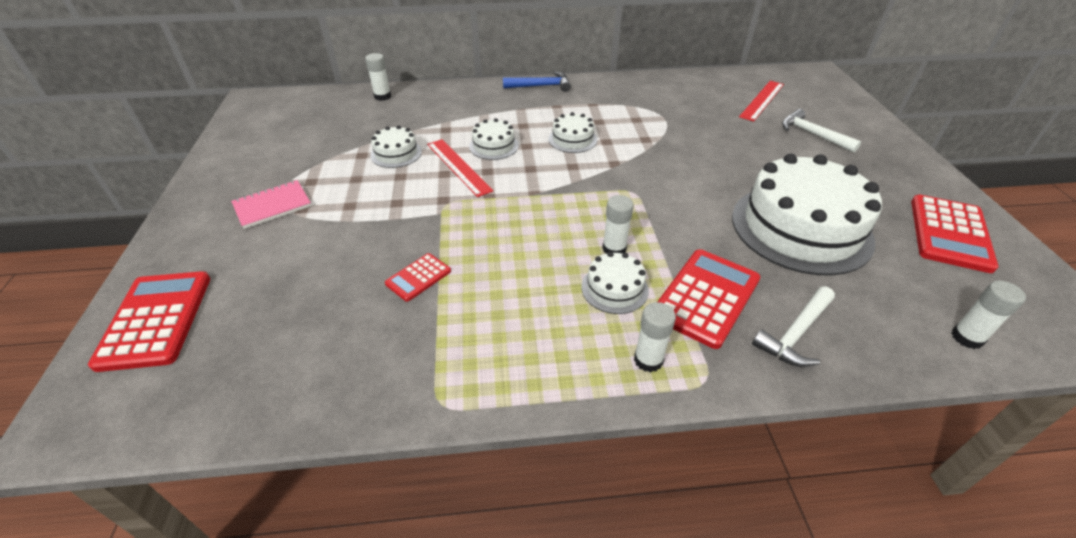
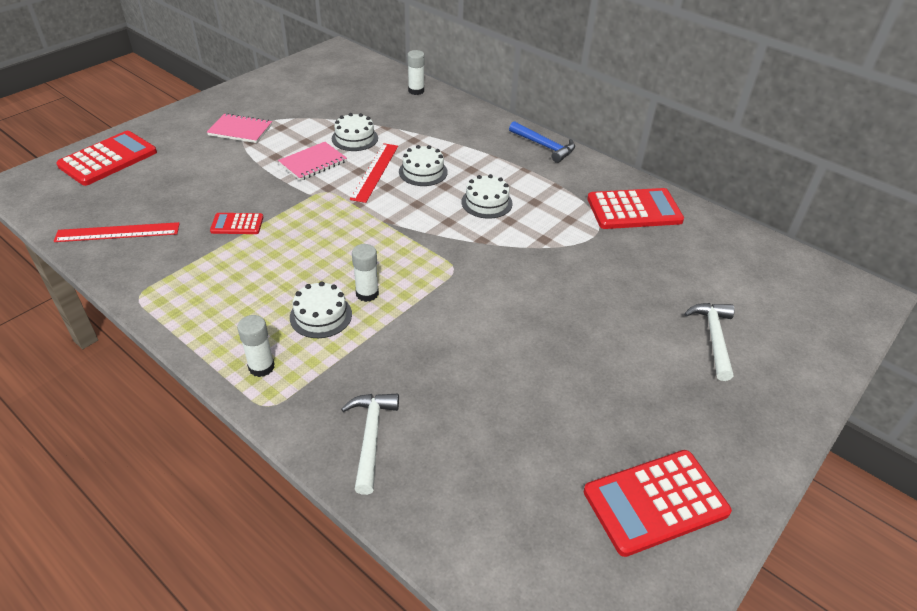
camera: 45 degrees right, 0 degrees up
red calculator [657,249,760,349] -> red calculator moved to [587,188,684,229]
white cake [732,154,882,276] -> none
red ruler [739,81,784,122] -> red ruler moved to [54,222,180,242]
white hammer [752,286,835,367] -> white hammer turned 90 degrees clockwise [341,394,399,495]
white glue stick [951,281,1026,349] -> none
none -> pink notebook [278,142,347,181]

